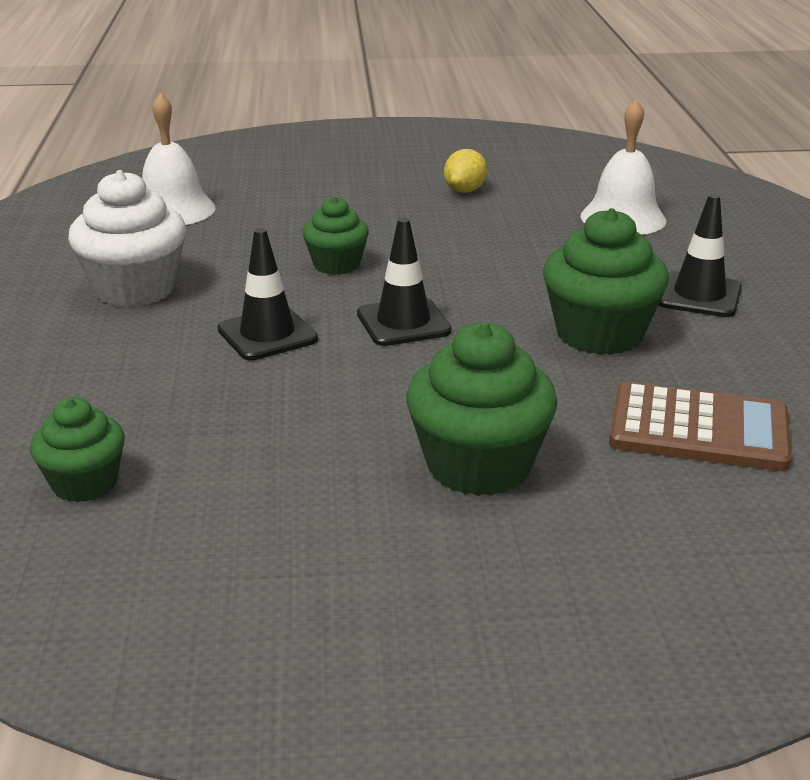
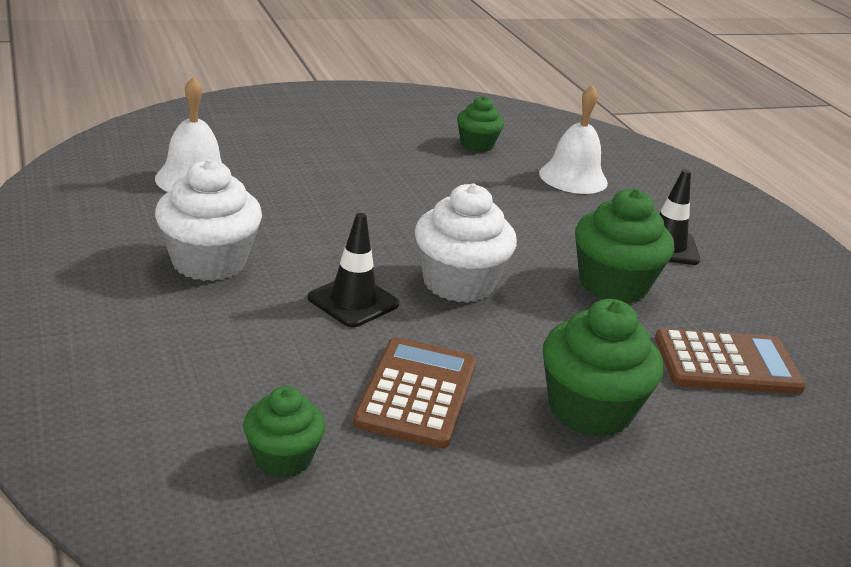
camera: 20 degrees left, 0 degrees up
green cupcake [303,197,369,275] -> green cupcake moved to [457,96,504,152]
black traffic cone [357,218,452,346] -> white cupcake [415,184,517,303]
yellow lemon [444,149,487,193] -> none
none -> brown calculator [353,337,476,449]

